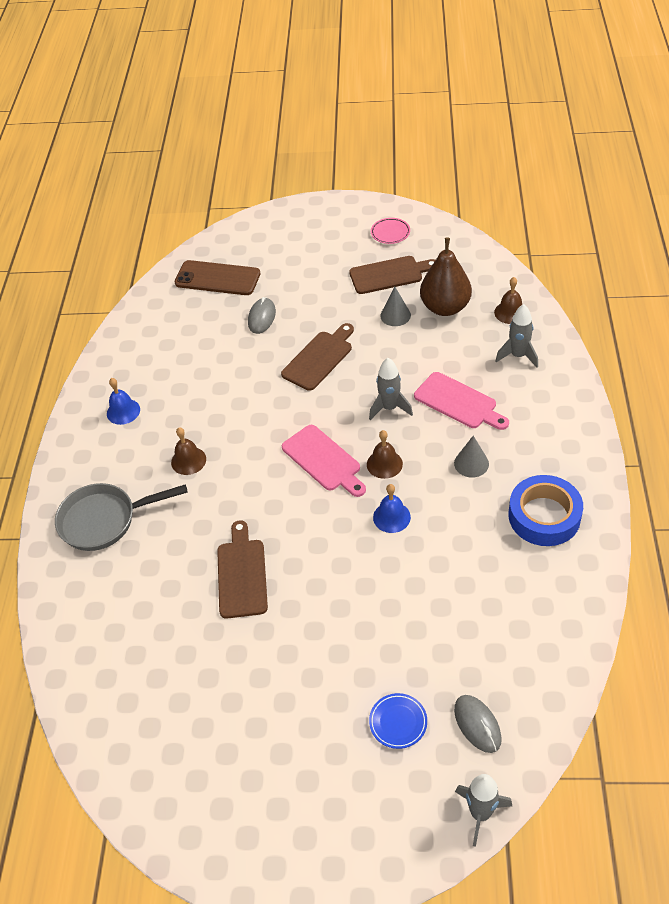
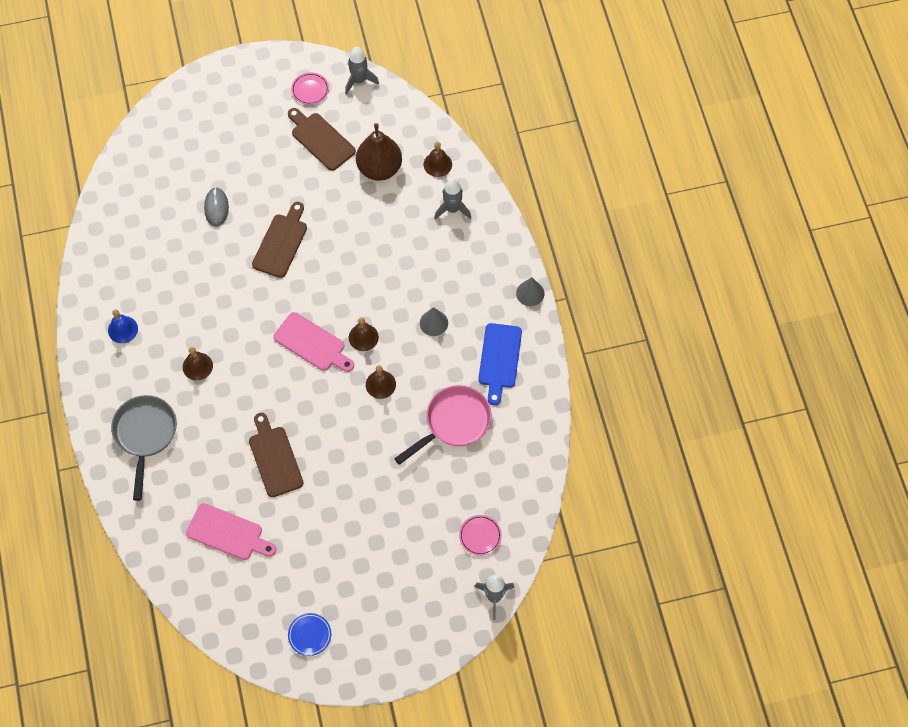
camera: 20 degrees left, 15 degrees up
grey pan [55,483,188,551] -> grey pan turned 120 degrees clockwise [111,395,177,501]
brown phone [175,260,260,295] -> none
brown cutting board [349,256,435,294] -> brown cutting board turned 105 degrees counterclockwise [288,108,356,171]
grey rocket [369,358,413,420] -> grey rocket moved to [345,47,379,94]
blue plate [369,693,427,749] -> blue plate moved to [288,613,331,656]
blue bell [373,484,411,533] -> brown bell [366,365,396,399]
grey cone [380,287,411,326] -> grey cone moved to [516,277,544,306]
pink cutting board [414,372,509,430] -> pink cutting board moved to [186,503,276,560]
grey mouse [454,695,502,753] -> pink plate [459,515,502,556]
blue tape [509,475,583,546] -> blue cutting board [478,323,522,405]
none -> pink pan [394,385,492,465]

